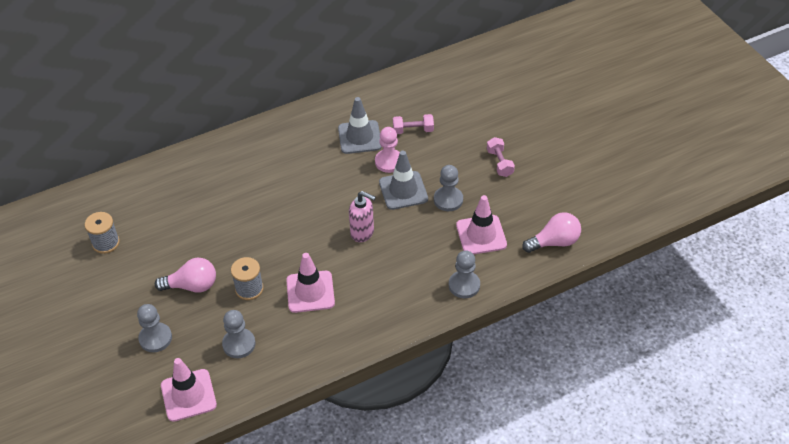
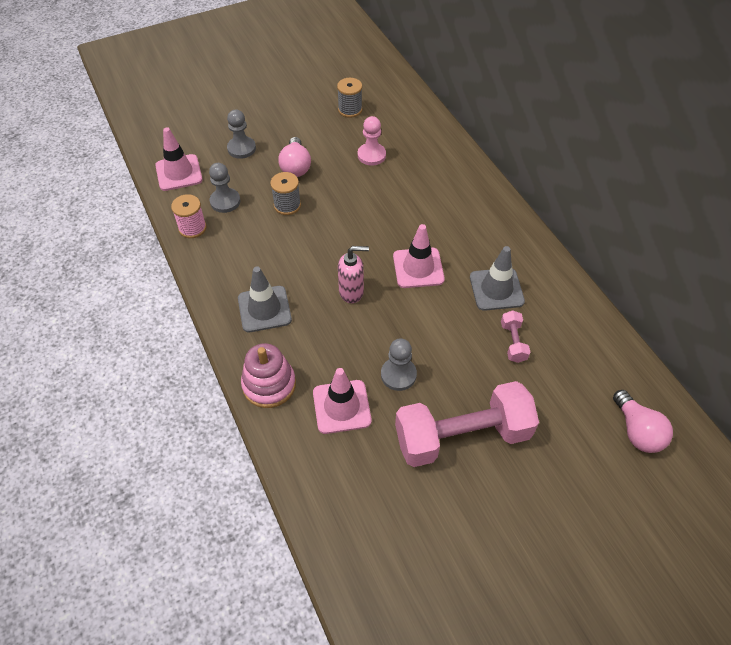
camera: 90 degrees right, 5 degrees up
pink traffic cone [286,253,335,313] -> pink traffic cone moved to [393,224,445,288]
pink soap dispenser [349,191,376,242] -> pink soap dispenser turned 120 degrees counterclockwise [338,246,369,303]
pink pawn [375,127,400,173] -> pink pawn moved to [358,116,386,166]
grey traffic cone [379,151,428,210] -> grey traffic cone moved to [238,266,292,332]
grey pawn [449,251,480,298] -> pink stacking toy [241,343,296,408]
pink dumbbell [487,137,515,177] -> pink dumbbell [395,381,539,467], size x2.39
pink light bulb [522,212,581,253] -> pink light bulb moved to [613,390,673,453]
none -> pink spool [171,194,206,238]

